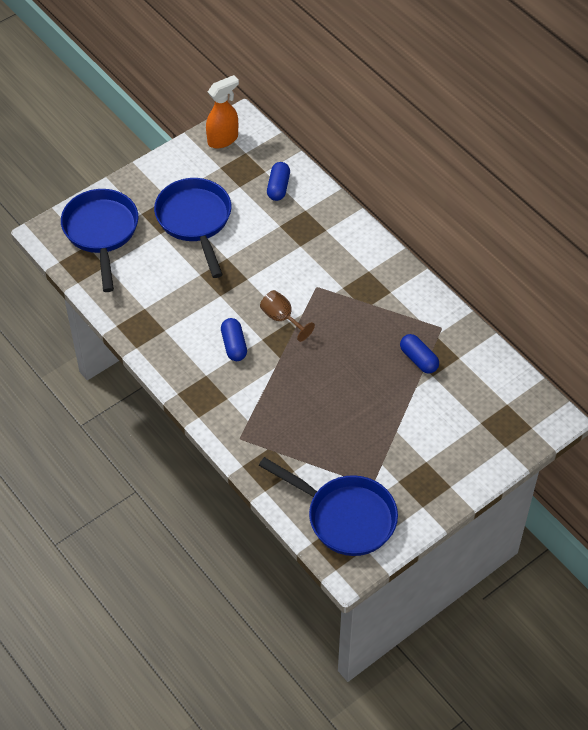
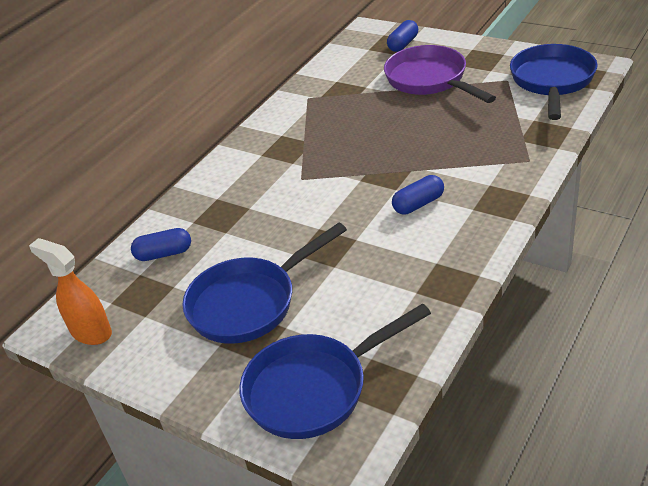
camera: 105 degrees left, 15 degrees down
brown goblet [260,290,315,342] -> none
blue capsule [400,334,439,374] -> blue capsule moved to [387,20,418,52]
none -> purple pan [384,45,496,103]

